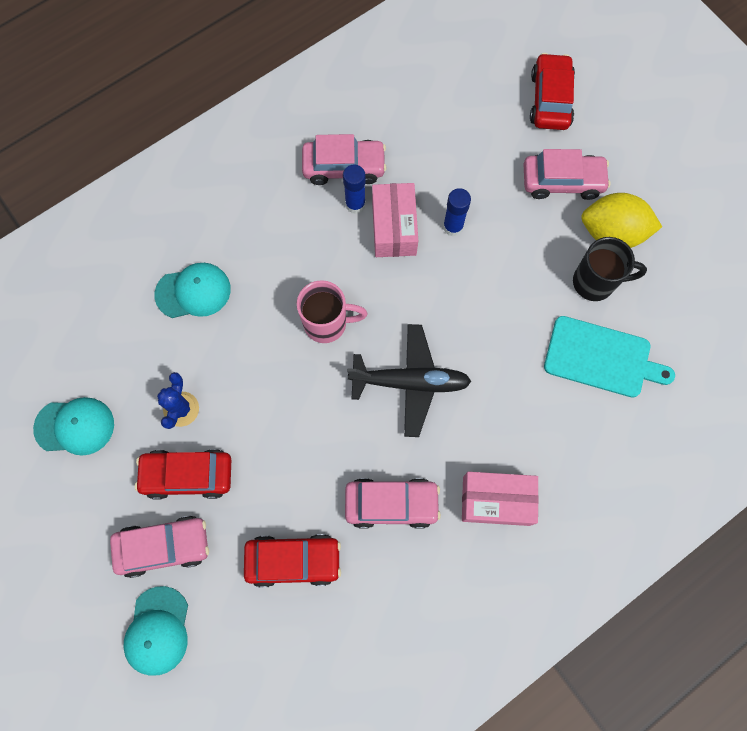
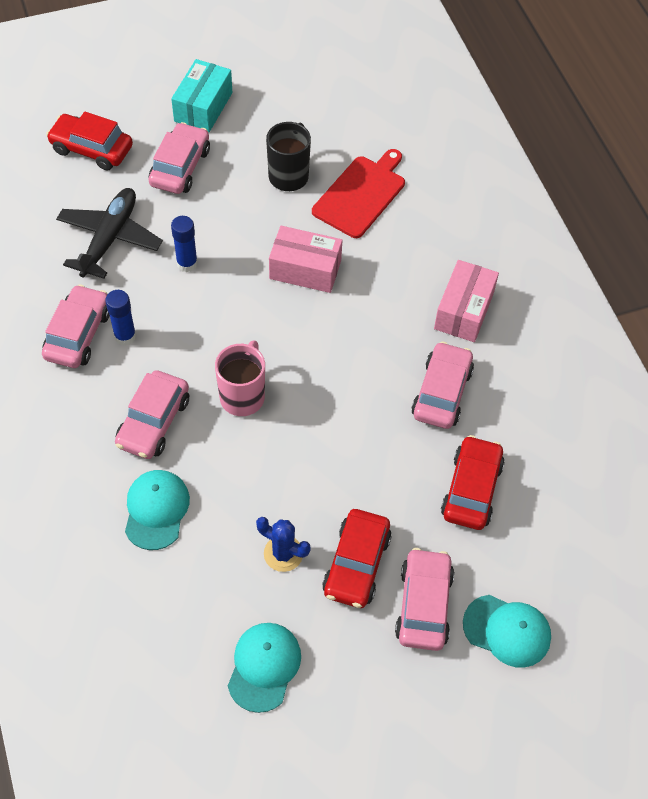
camera: 75 degrees left, 15 degrees down
black plane [347,324,472,437] -> black plane moved to [56,188,163,279]
pink box [372,183,418,257] -> pink box moved to [269,226,343,293]
turquoise cutting board [544,316,675,398] -> red cutting board [312,149,405,238]
yellow lemon [581,193,662,248] -> none
none -> pink car [115,370,189,459]
none -> turquoise box [171,59,232,132]

